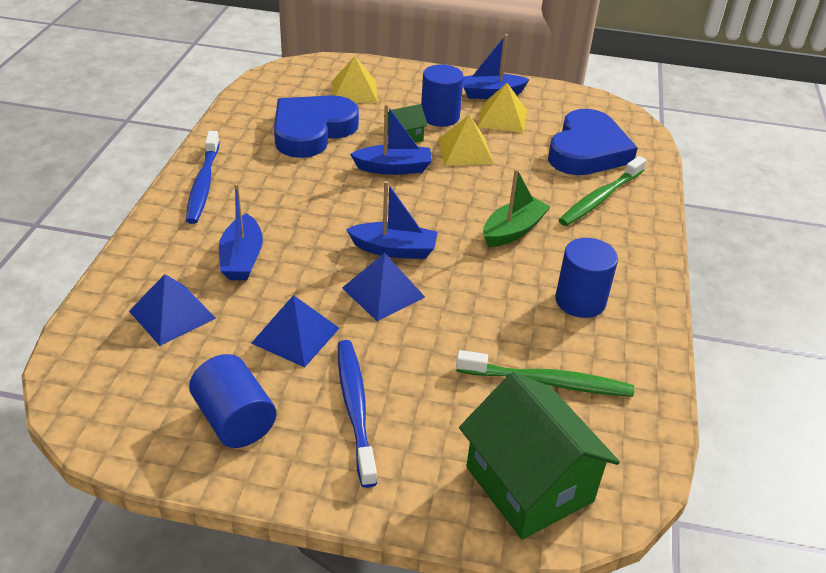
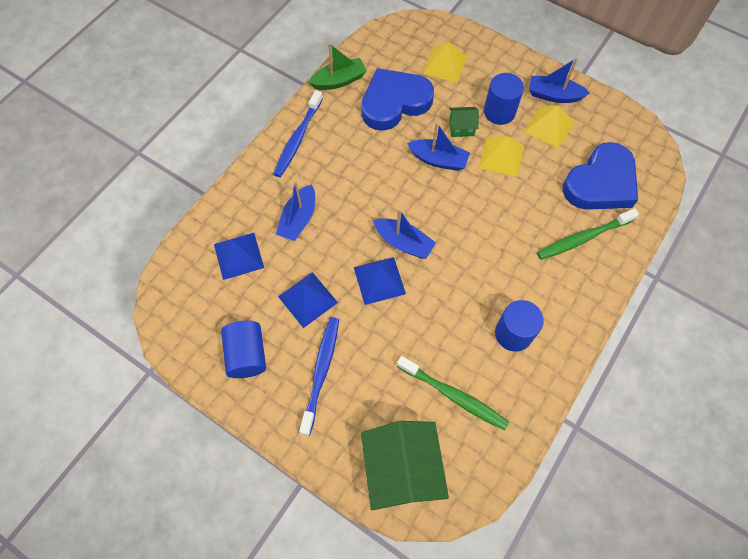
camera: 25 degrees right, 25 degrees up
green boat [483,169,550,247] -> green boat moved to [308,43,367,90]

